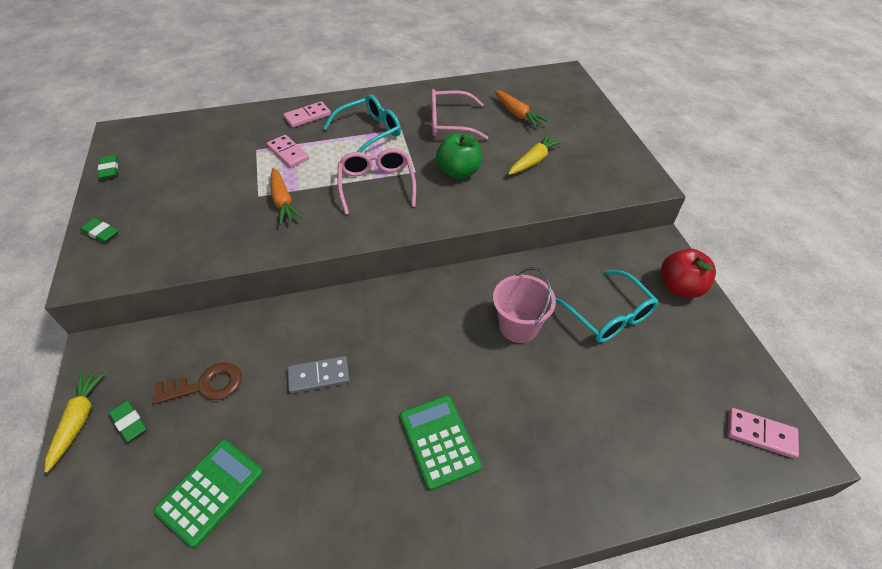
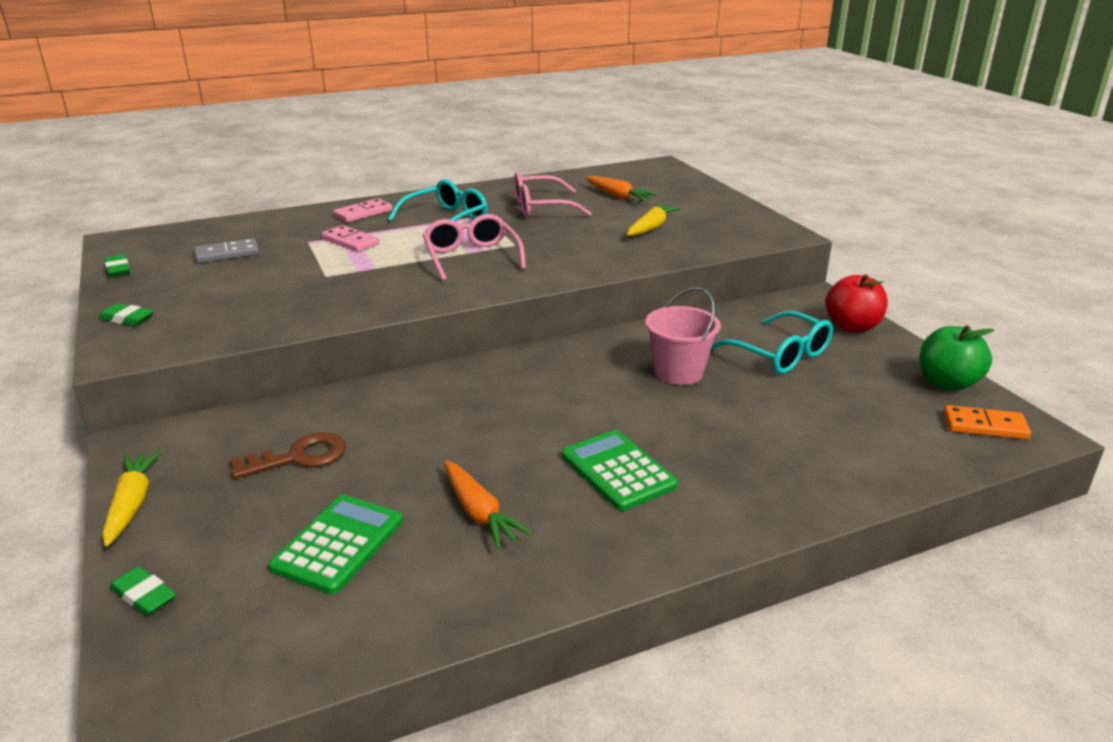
camera: 10 degrees left, 20 degrees down
green eraser [109,400,146,442] -> green eraser moved to [110,566,176,616]
orange carrot [271,168,302,225] -> orange carrot moved to [444,461,532,549]
grey domino [288,356,350,394] -> grey domino moved to [194,239,259,263]
green apple [436,133,482,179] -> green apple moved to [920,325,994,391]
pink domino [727,408,799,459] -> orange domino [944,405,1031,440]

